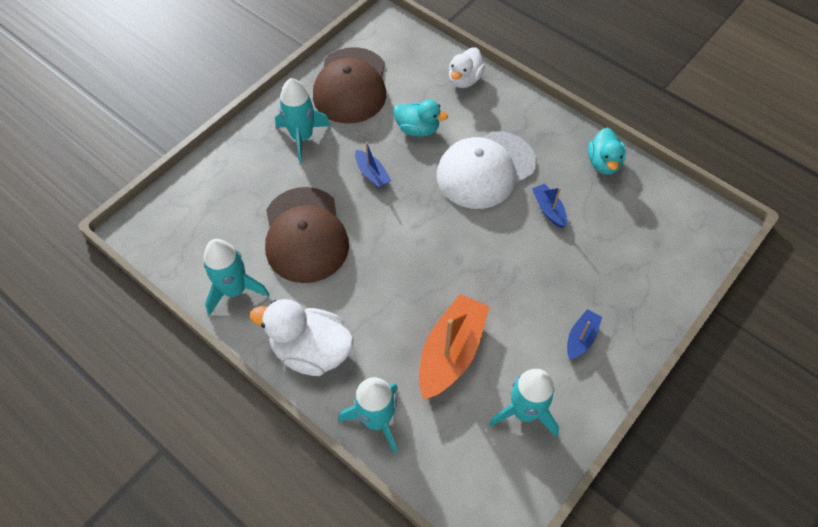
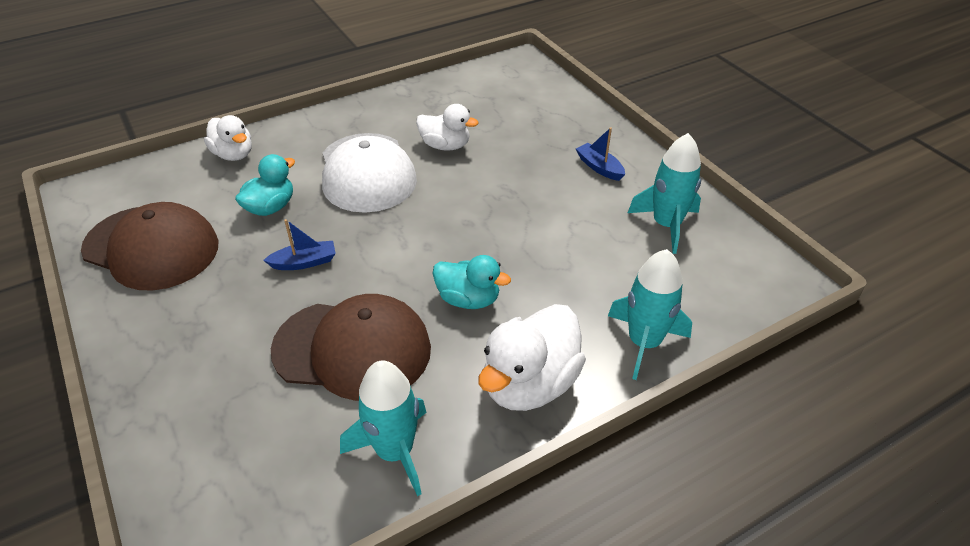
camera: 70 degrees left, 15 degrees down
turquoise rocket [275,78,330,163] -> none
orange boat [419,294,490,400] -> none
blue boat [532,183,567,228] -> white duck [416,104,479,150]
turquoise duck [588,128,626,175] -> turquoise duck moved to [433,255,511,309]

